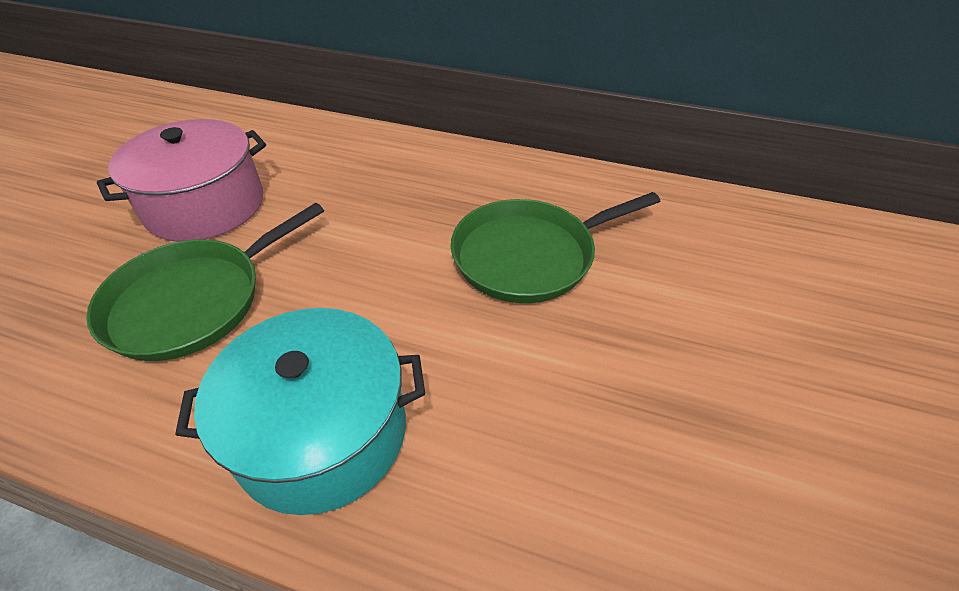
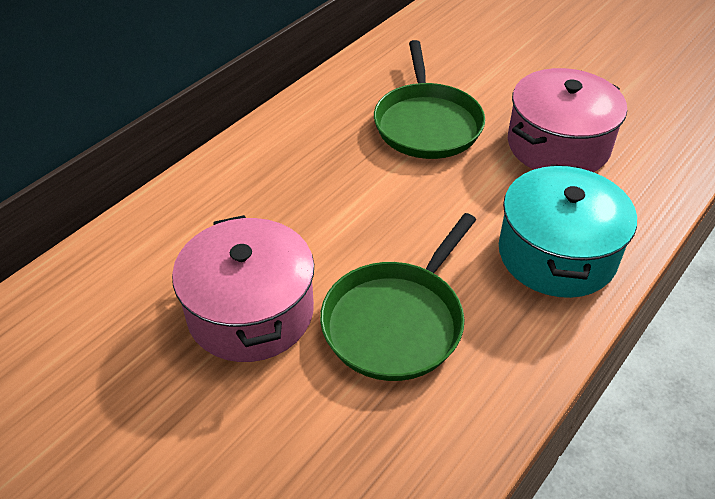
camera: 70 degrees left, 0 degrees up
green pan [86,203,324,361] -> green pan turned 60 degrees clockwise [320,213,476,381]
none -> pink pot [508,68,627,172]

